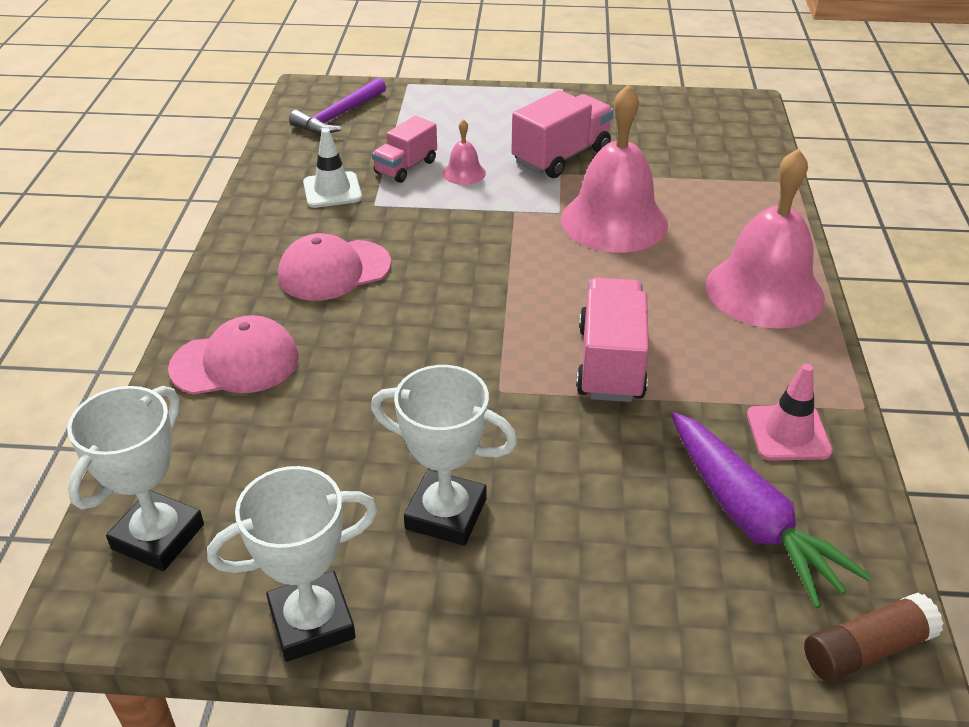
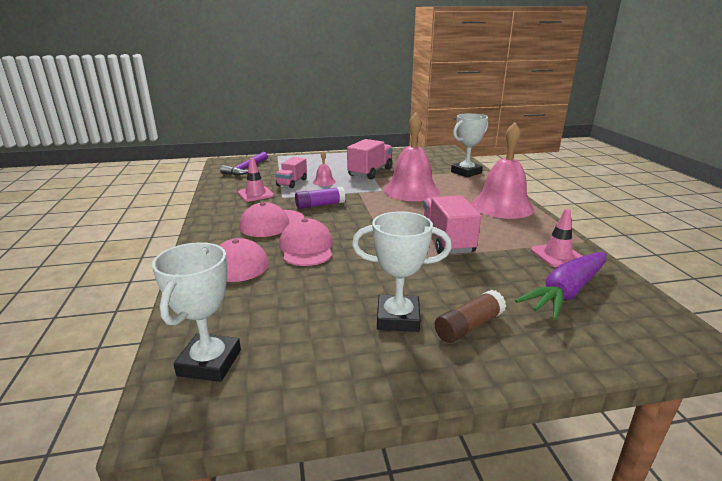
camera: 15 degrees left, 15 degrees down
white trophy [207,466,378,662] -> white trophy moved to [451,113,488,177]
white traffic cone [303,129,362,208] -> pink traffic cone [238,158,274,202]
purple carrot [671,412,872,608] -> purple carrot turned 90 degrees clockwise [515,252,606,320]
brown glue stick [804,593,944,682] -> brown glue stick moved to [435,290,506,343]
none -> pink cap [279,218,333,266]
none -> purple glue stick [295,187,346,209]

